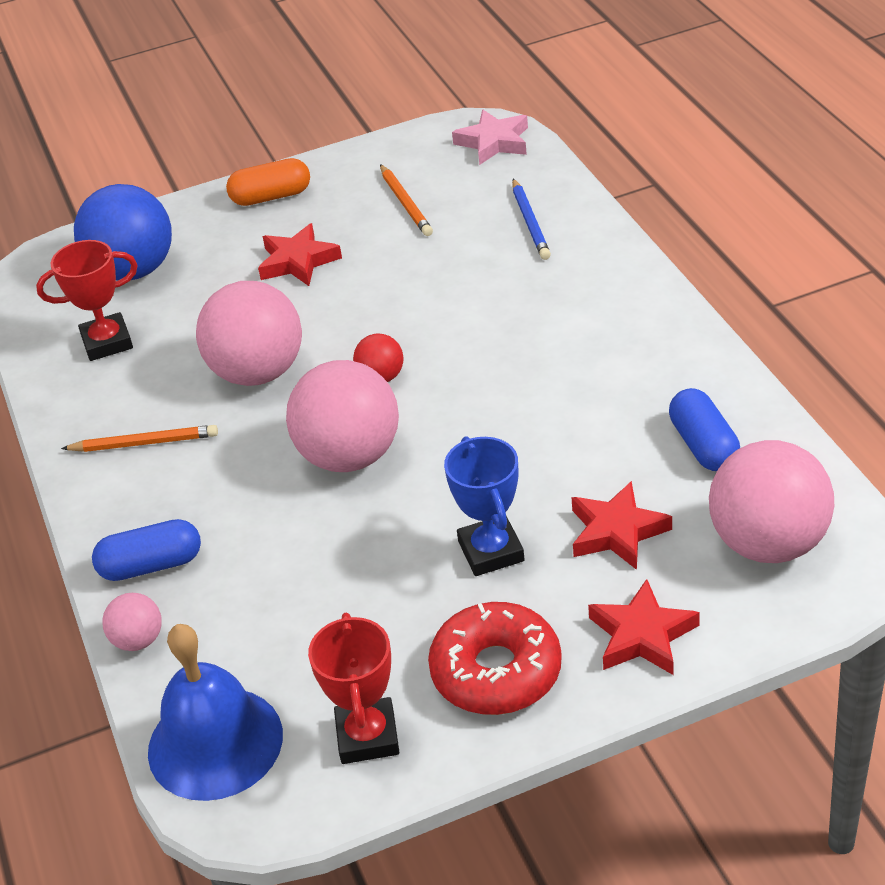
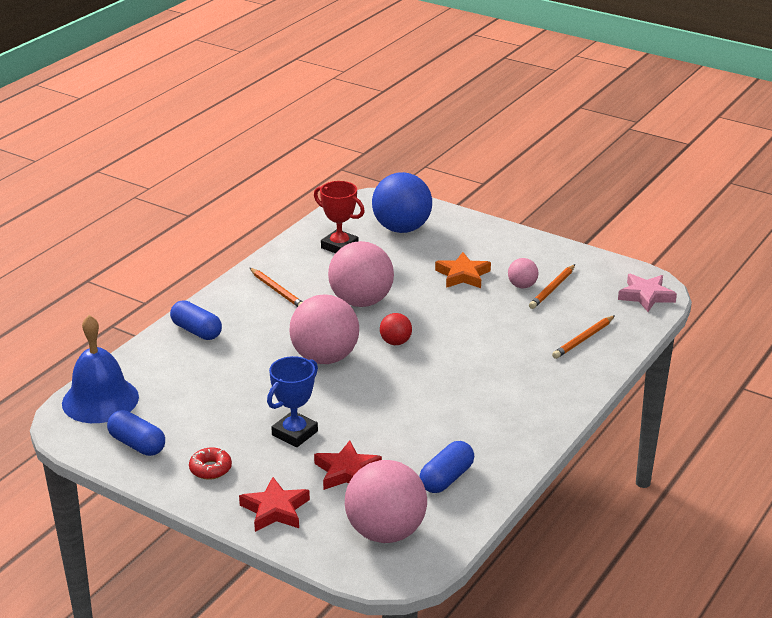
camera: 50 degrees right, 10 degrees down
pink ball [102,593,162,651] -> pink ball moved to [508,258,538,288]
orange capsule [226,158,310,206] -> none
red star [258,223,342,286] -> orange star [435,252,491,288]
red trophy [308,612,400,764] -> blue capsule [107,410,165,456]
red donut [428,602,562,715] -> red donut [189,447,232,480], size x0.53
blue pencil [512,179,551,260] -> orange pencil [552,315,615,359]

